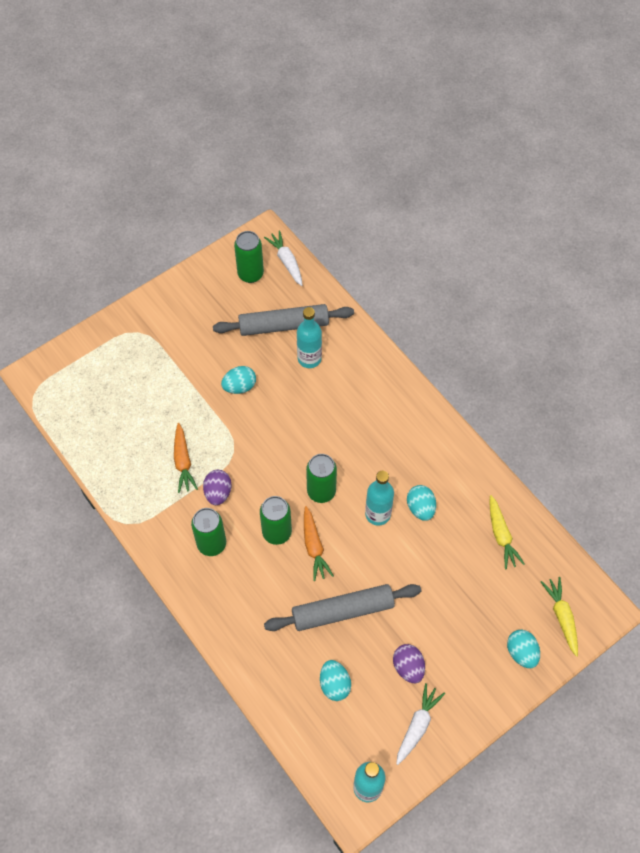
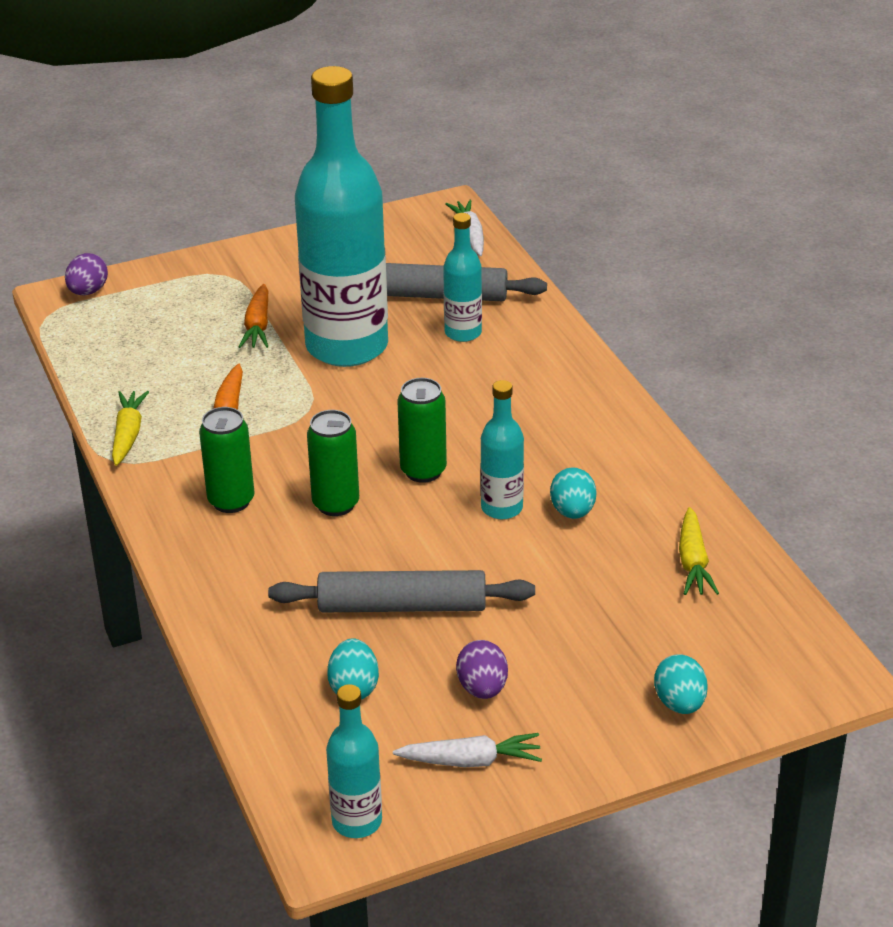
camera: 15 degrees right, 25 degrees down
purple egg [203,470,232,505] -> purple egg moved to [65,253,108,295]
turquoise egg [221,366,256,394] -> turquoise bottle [295,66,388,367]
green can [234,231,264,283] -> none
orange carrot [304,506,334,581] -> orange carrot moved to [239,284,268,348]
white carrot [396,683,445,765] -> white carrot turned 45 degrees clockwise [393,733,542,767]
yellow carrot [541,577,578,657] -> yellow carrot moved to [112,391,149,466]

